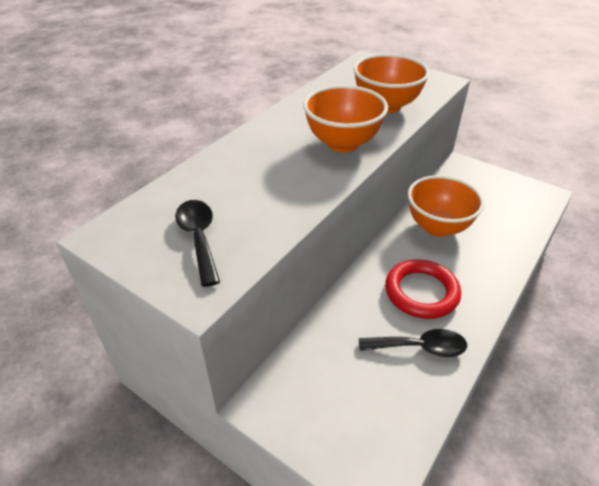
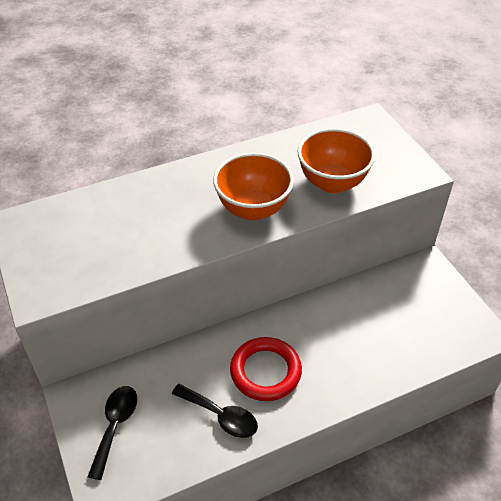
camera: 30 degrees right, 5 degrees up
black spoon [175,200,220,287] -> black spoon moved to [88,386,137,480]
orange bowl [408,175,484,237] -> none

